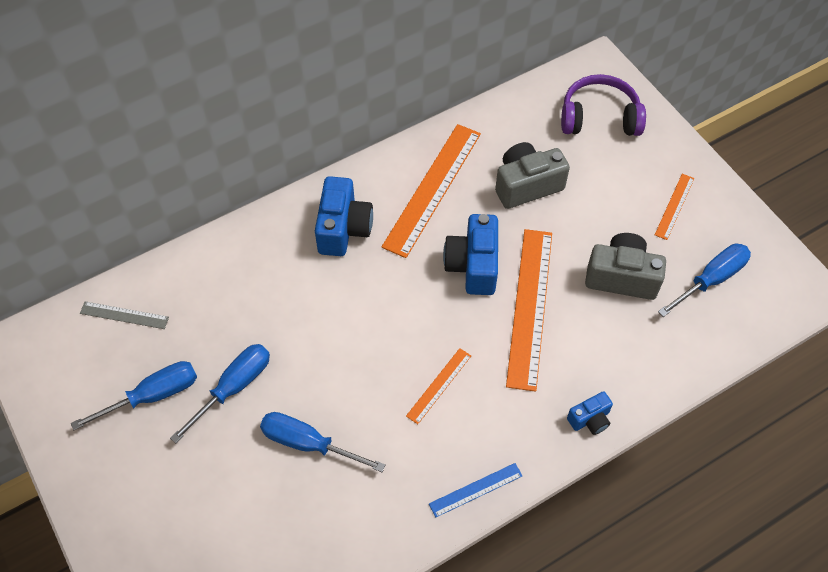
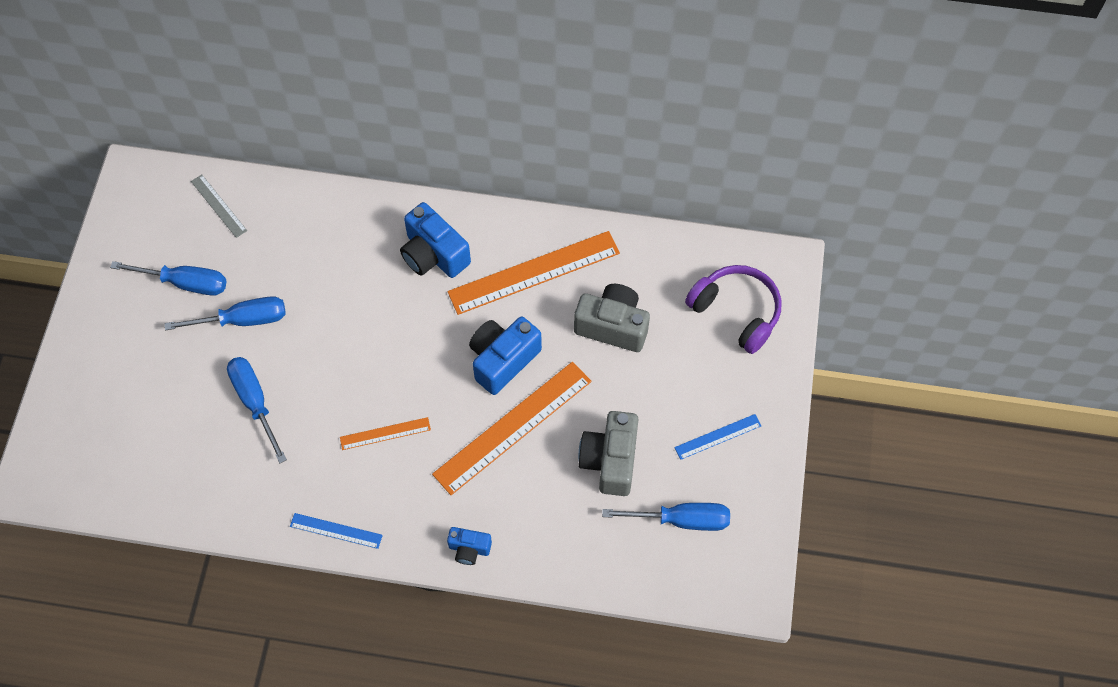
camera: 40 degrees right, 5 degrees up
blue camera [315,176,373,256] -> blue camera turned 90 degrees clockwise [400,202,471,278]
grey camera [585,233,666,300] -> grey camera turned 135 degrees counterclockwise [578,411,638,496]
orange ruler [655,174,694,240] -> blue ruler [674,414,761,460]

